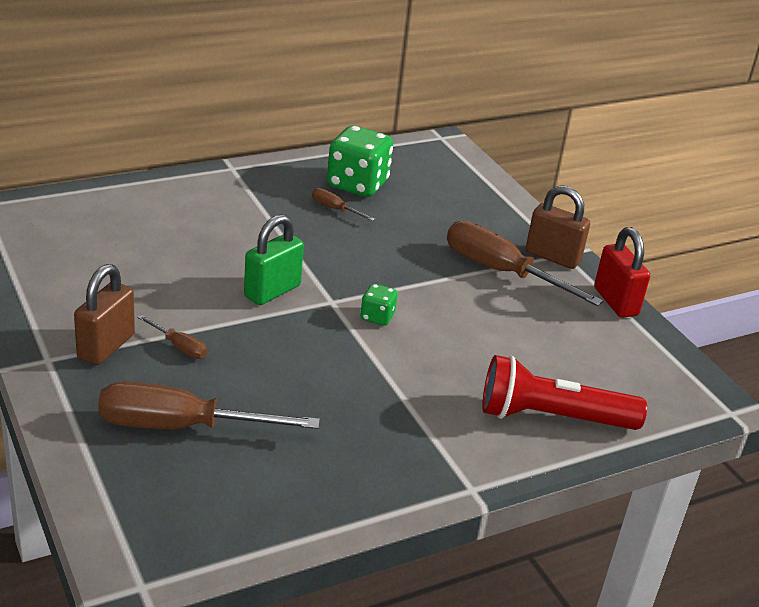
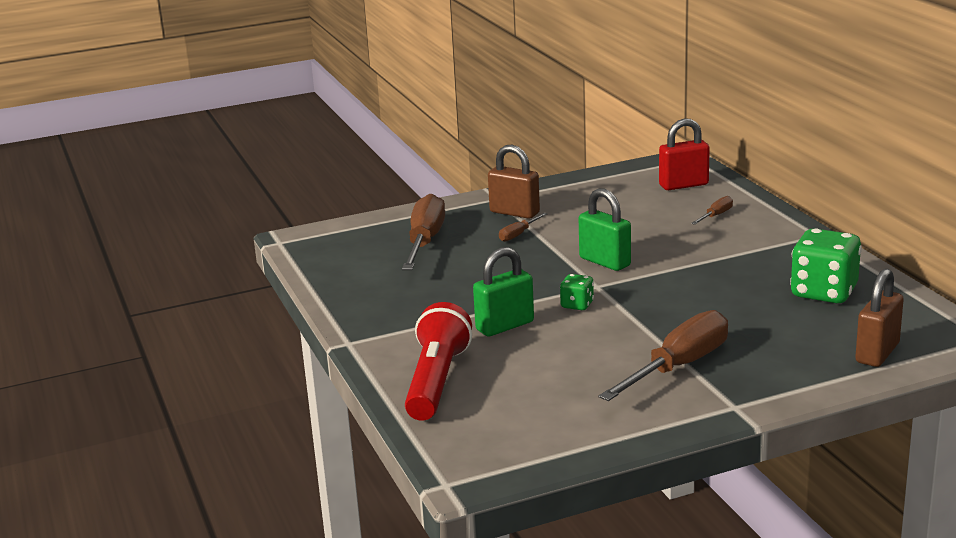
camera: 100 degrees right, 10 degrees down
brown screwdriver [312,188,375,221] -> brown screwdriver moved to [691,196,733,225]
brown padlock [526,185,590,269] -> brown padlock moved to [855,269,904,367]
red padlock [594,227,650,318] -> red padlock moved to [659,118,710,190]
none -> green padlock [473,247,534,336]

